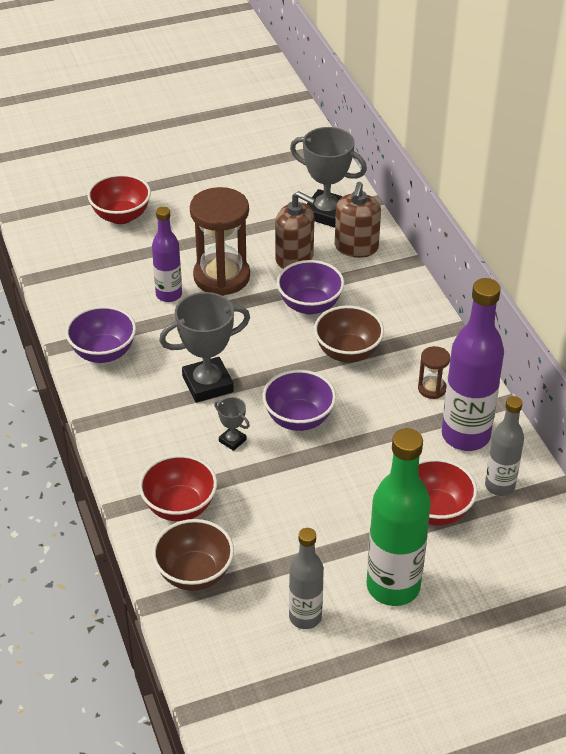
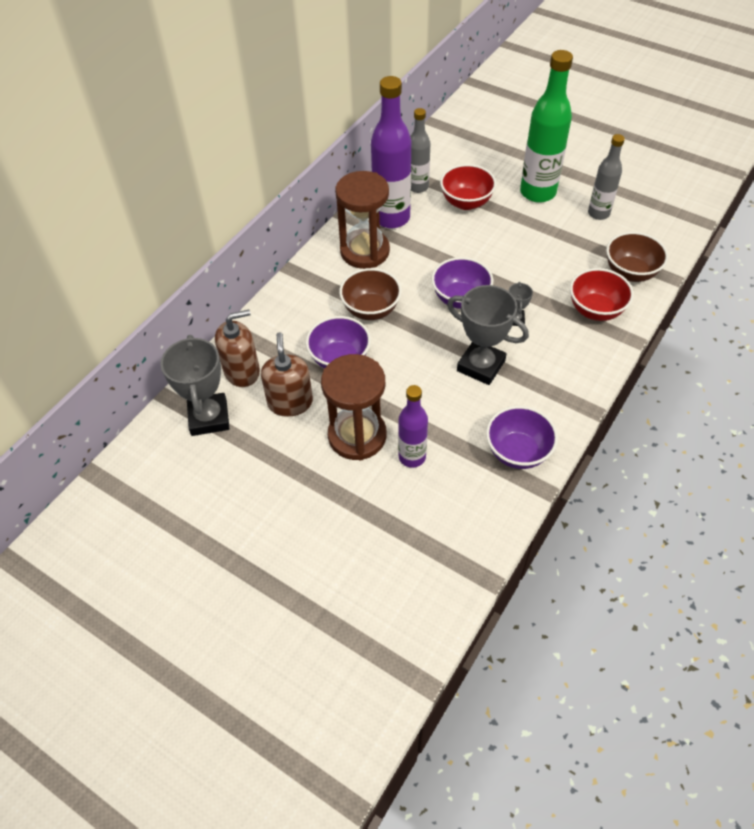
camera: 125 degrees left, 10 degrees up
red bowl [87,174,151,224] -> none
brown hourglass [418,346,450,399] -> brown hourglass [335,171,390,269], size x2.15

